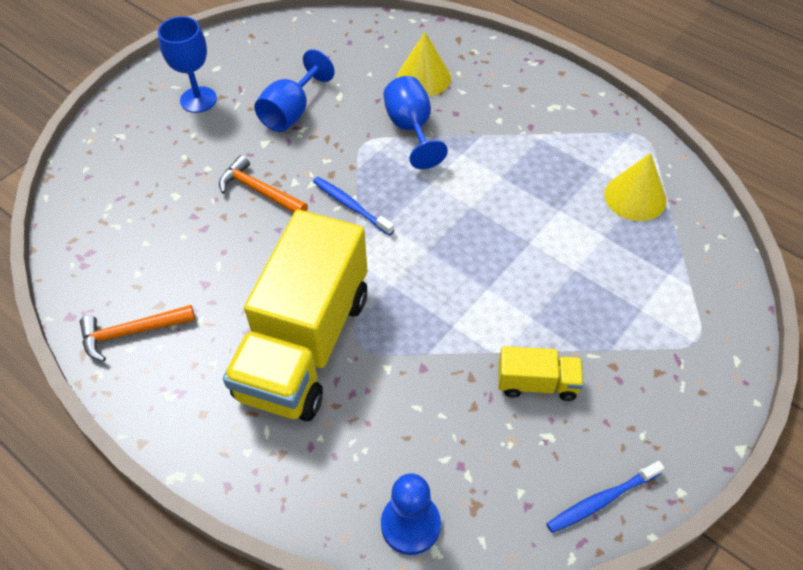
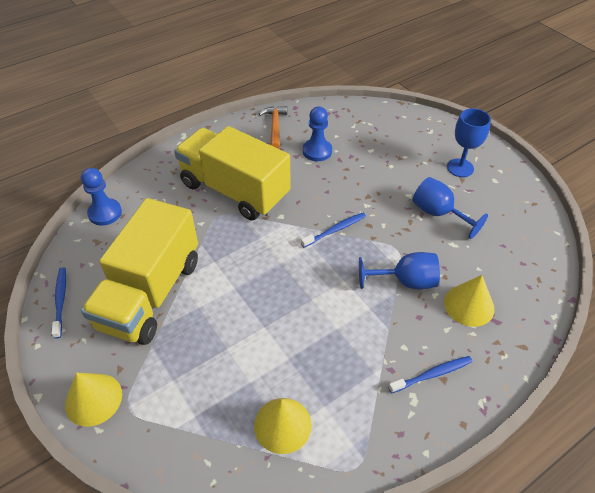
camera: 105 degrees right, 5 degrees down
orange hammer [219,155,308,213] -> none
yellow truck [498,346,584,401] -> yellow truck [81,198,198,345], size x2.33
none -> yellow cone [65,373,122,427]
none -> blue pawn [303,106,332,161]
none -> blue toothbrush [388,356,473,393]

